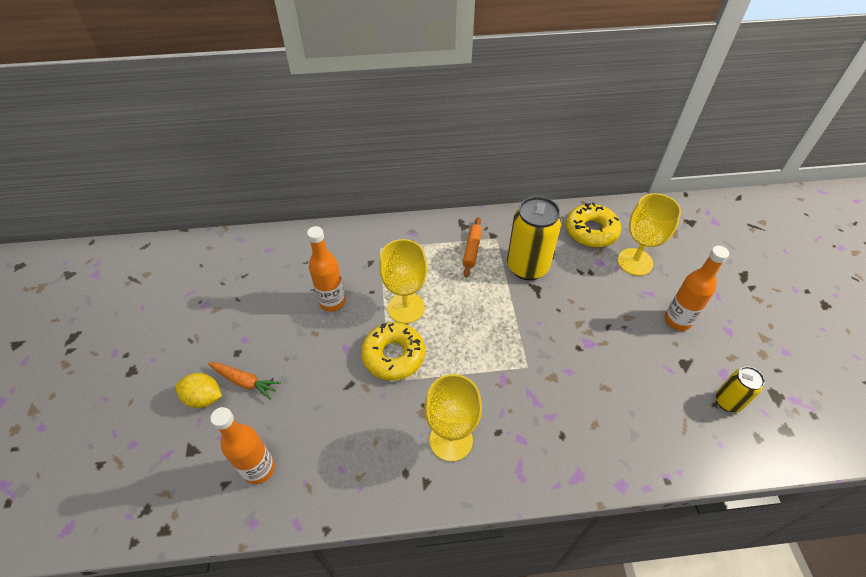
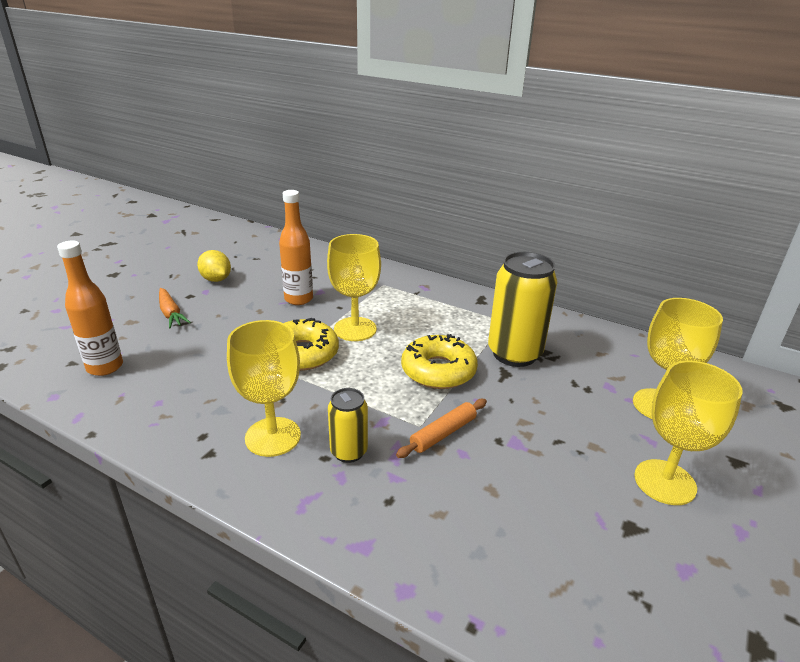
camera: 35 degrees right, 20 degrees down
yellow lemon [175,373,222,408] -> yellow lemon moved to [197,250,231,282]
orange rolling pin [462,217,482,277] -> orange rolling pin moved to [396,399,487,458]
yellow donut [566,203,621,248] -> yellow donut moved to [401,334,478,389]
orange bottle [664,246,729,331] -> yellow goblet [634,361,743,505]
yellow can [716,366,765,412] -> yellow can moved to [328,388,368,463]

